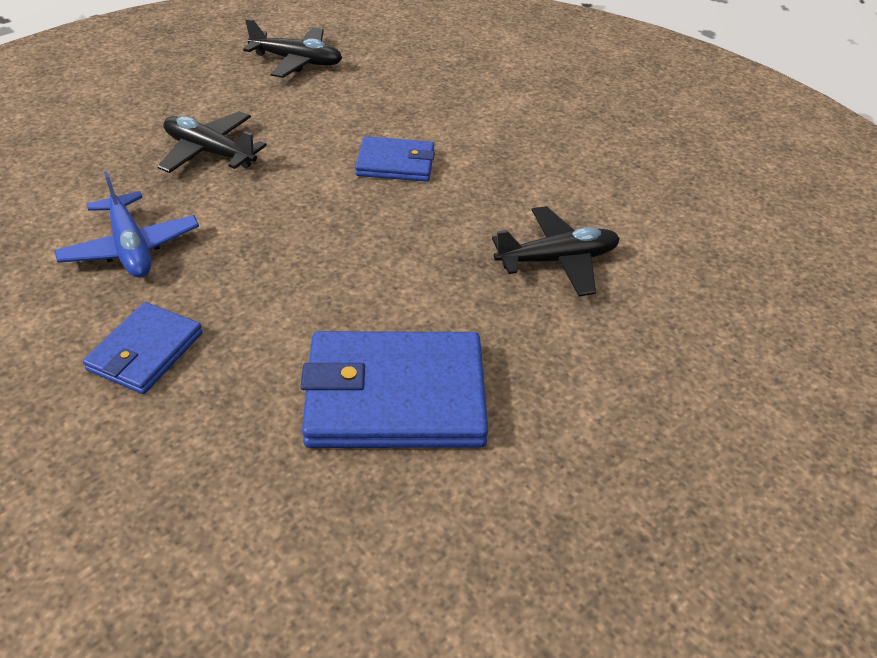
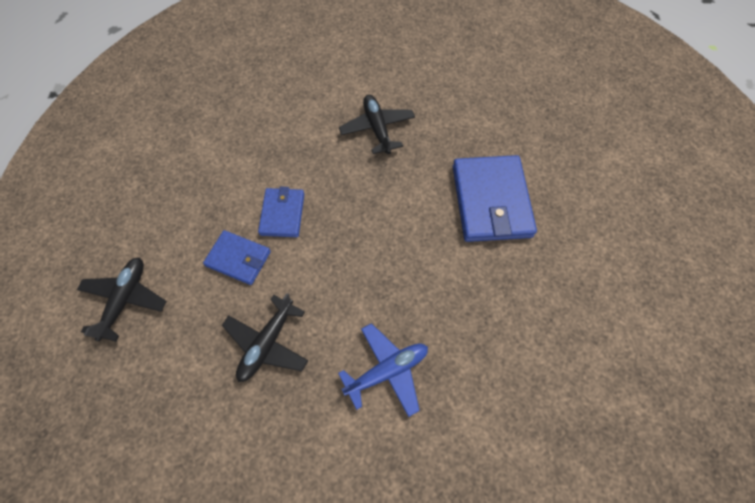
camera: 90 degrees left, 20 degrees up
blue wallet [83,302,203,394] -> blue wallet moved to [203,230,271,285]

